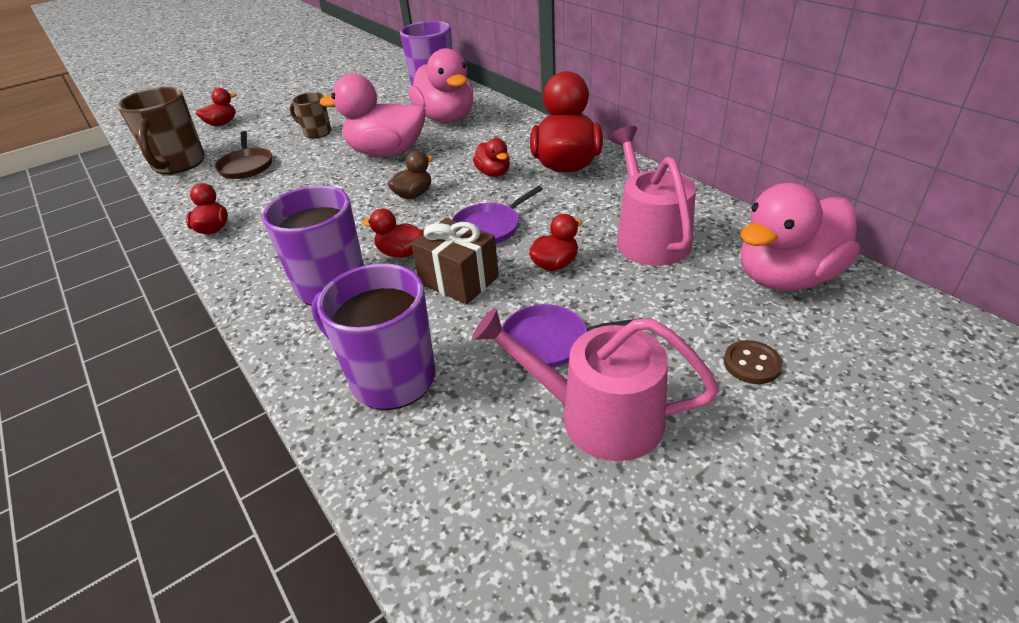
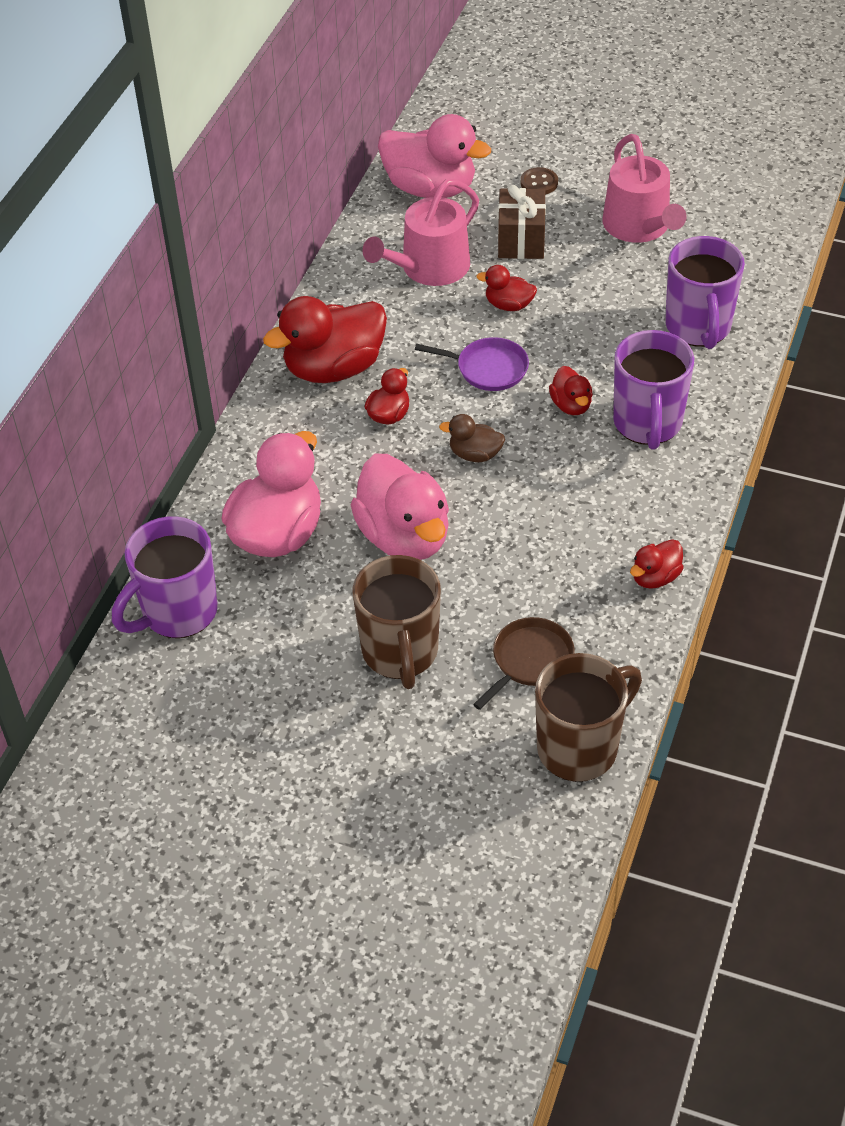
camera: 125 degrees left, 10 degrees up
red duck [196,88,237,126] -> none
brown mug [290,92,331,138] -> brown mug [353,555,441,689], size x1.77
brown gift [411,218,499,305] -> brown gift moved to [498,185,546,259]
purple pan [502,304,642,368] -> none

